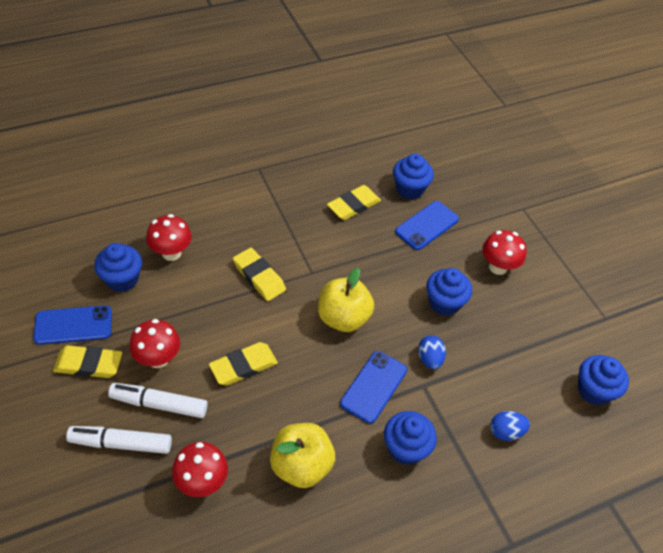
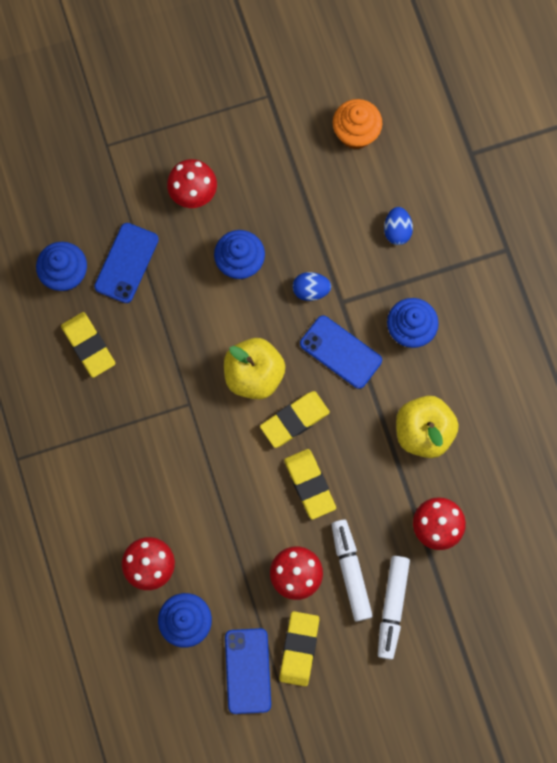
camera: 80 degrees left, 25 degrees up
white marker [108,383,208,418] -> white marker turned 150 degrees clockwise [332,519,373,622]
yellow eraser [233,248,286,301] -> yellow eraser moved to [260,391,330,448]
blue phone [395,201,459,250] -> blue phone turned 60 degrees clockwise [94,223,159,303]
blue cupcake [578,355,629,405] -> orange cupcake [333,99,382,149]

